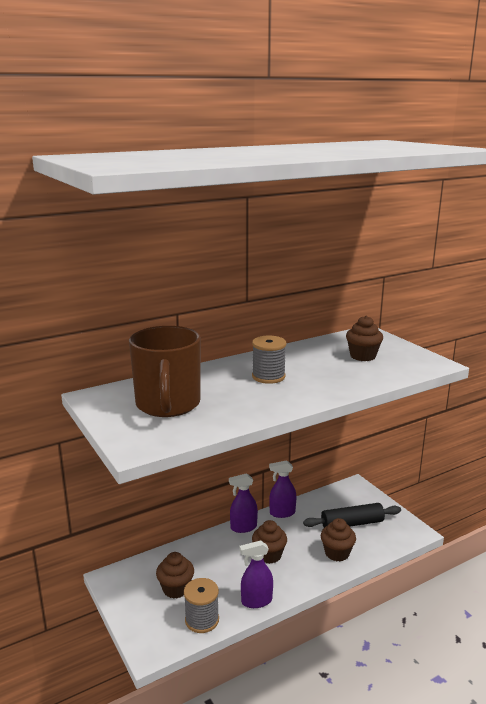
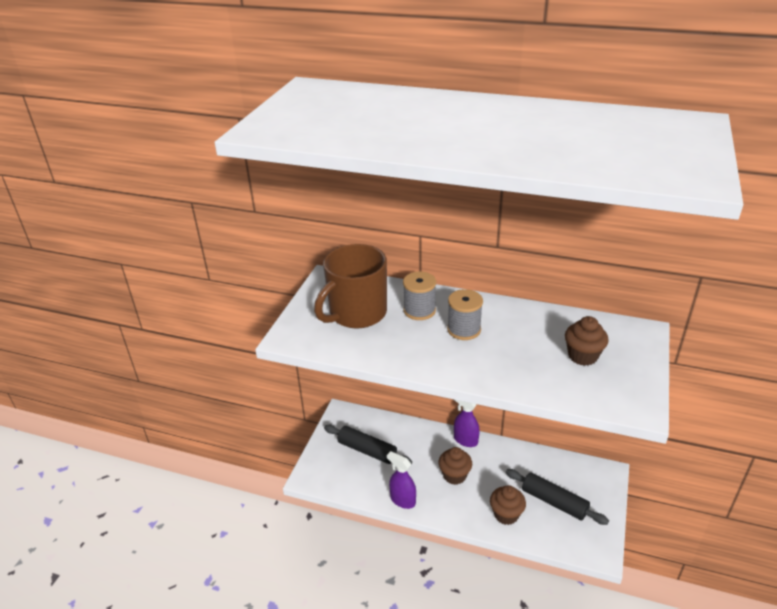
camera: 50 degrees right, 15 degrees up
brown cupcake [156,552,194,599] -> black rolling pin [324,425,412,464]
grey spool [184,578,219,633] -> grey spool moved to [403,272,436,320]
purple spray bottle [269,460,296,518] -> none

